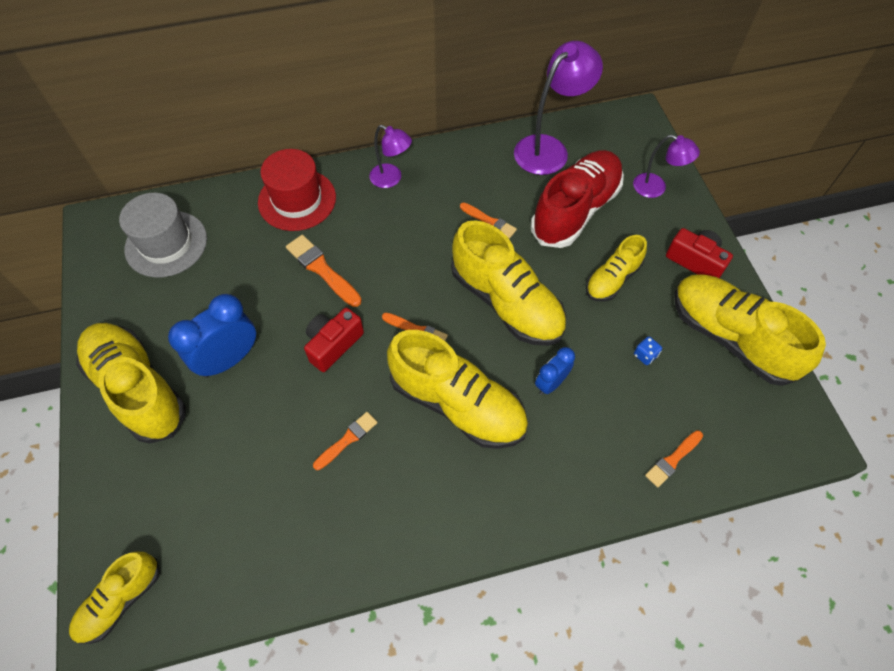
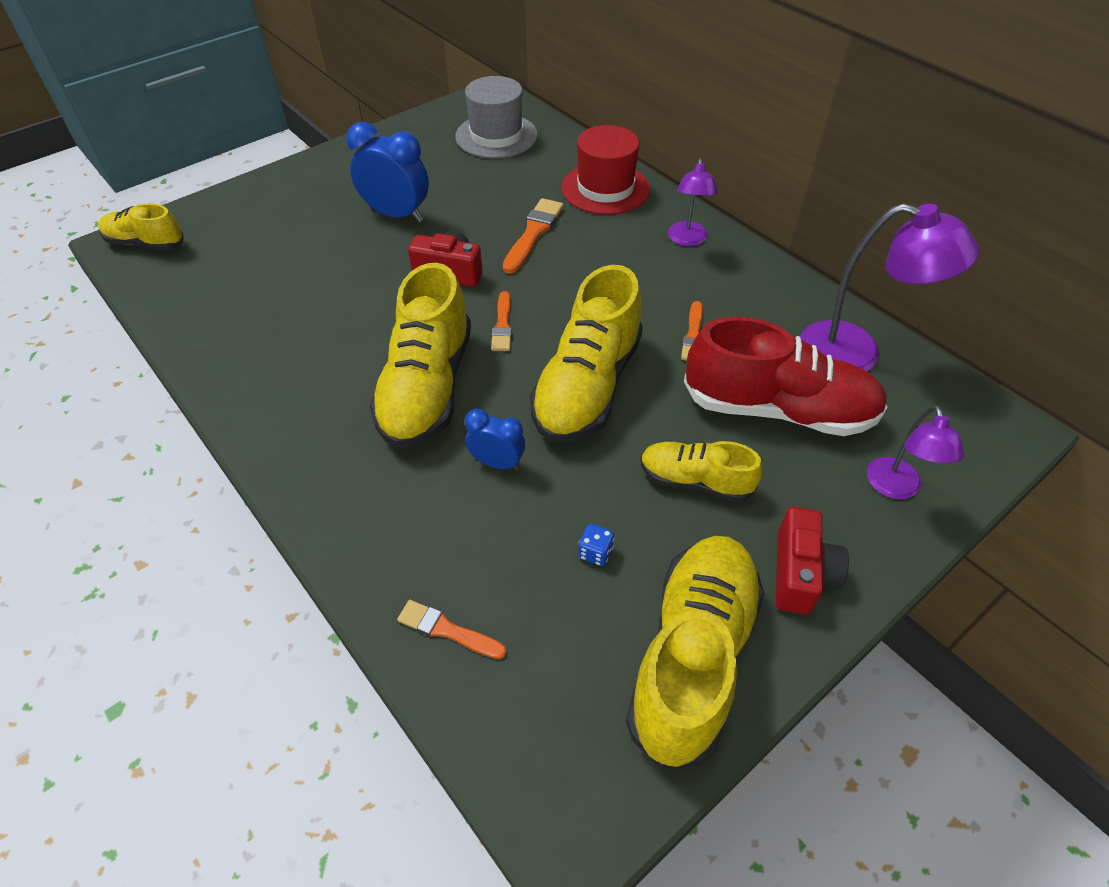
camera: 65 degrees right, 10 degrees down
yellow shoe [76,323,186,444] -> none
orange brush [313,412,378,470] -> none

